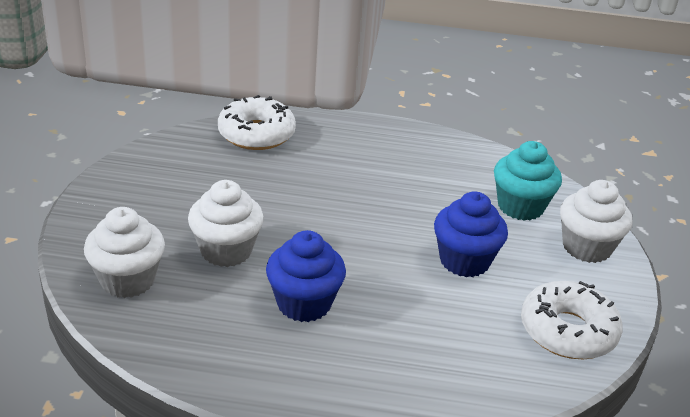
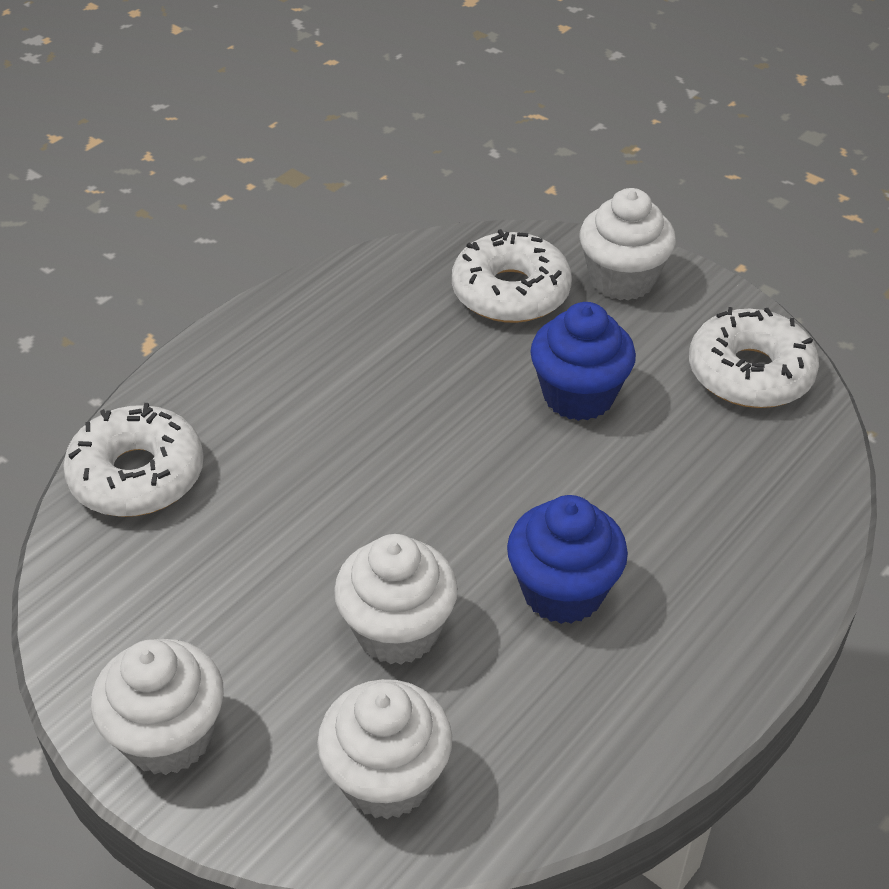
camera: 55 degrees left, 10 degrees up
turquoise cupcake [494,141,562,221] -> white donut [452,229,572,323]
none -> white cupcake [91,639,224,775]

